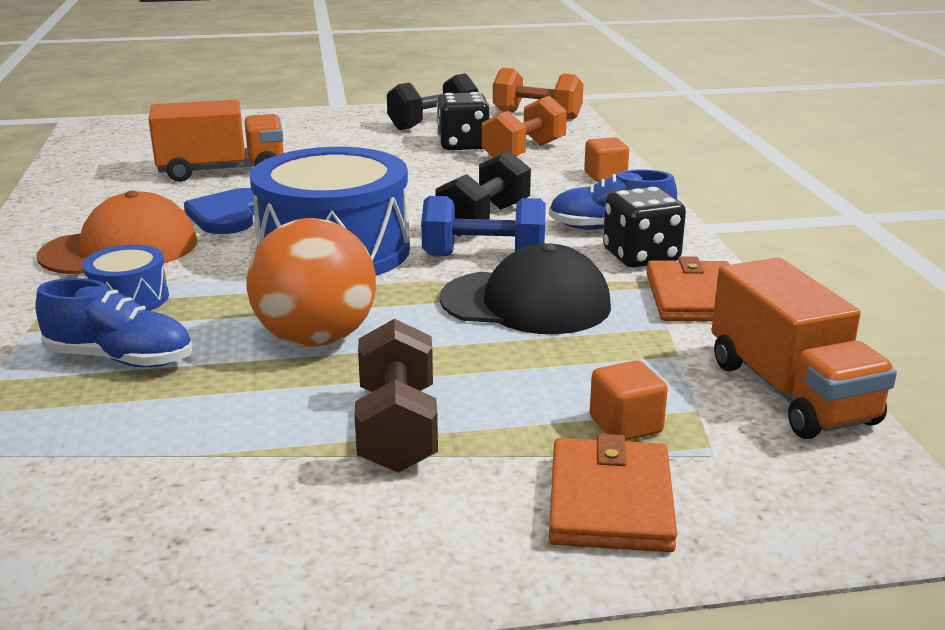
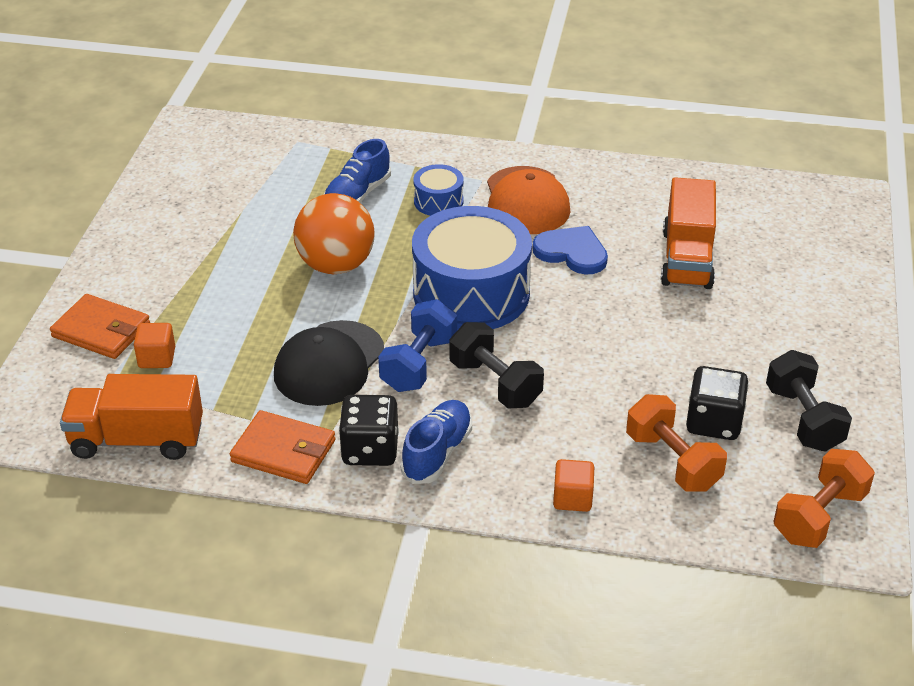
camera: 110 degrees right, 15 degrees up
brown dumbbell [354,319,438,473] -> none

